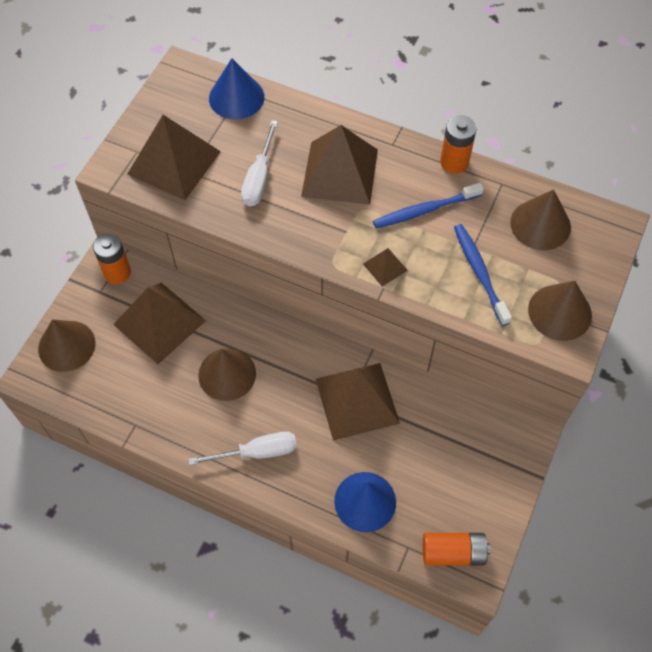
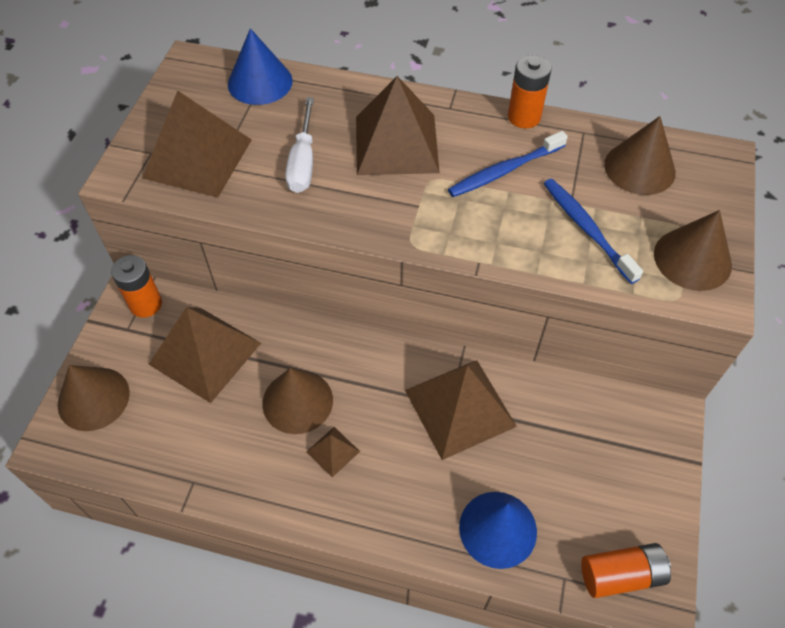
camera: 10 degrees left, 5 degrees down
white screwdriver [188,432,297,465] -> none
brown pyramid [363,248,408,286] -> brown pyramid moved to [306,427,360,477]

